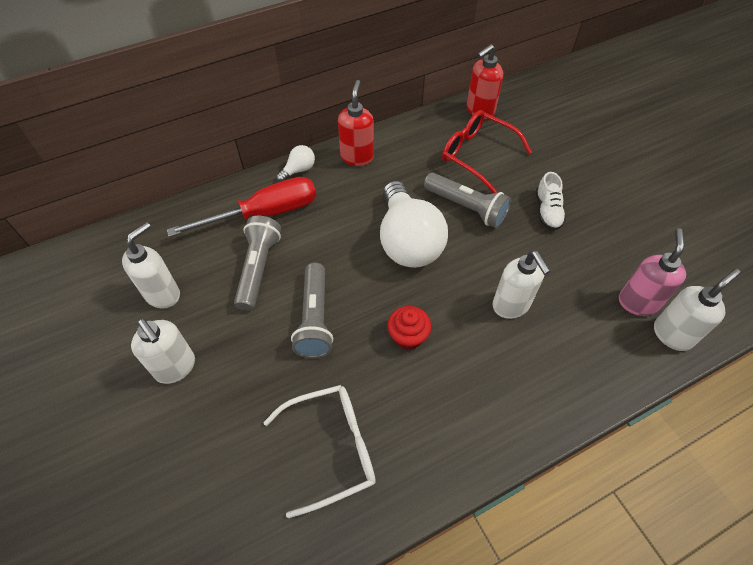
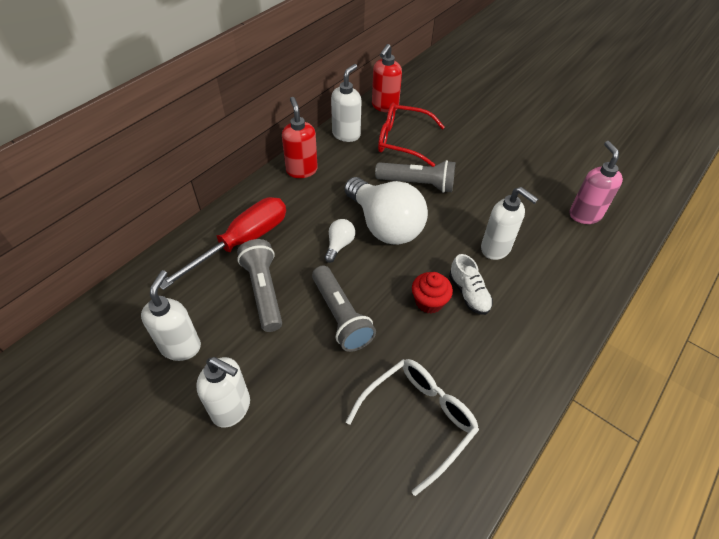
camera: 25 degrees left, 5 degrees down
white light bulb [276,145,315,182] -> white light bulb moved to [324,219,355,263]
white shoe [536,172,566,231] -> white shoe moved to [449,254,493,315]
white soap dispenser [654,269,740,351] -> white soap dispenser moved to [331,64,362,142]

